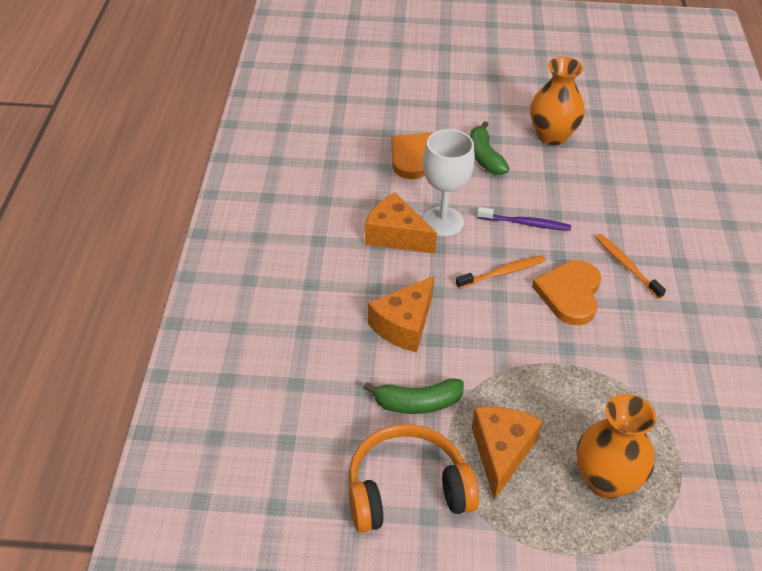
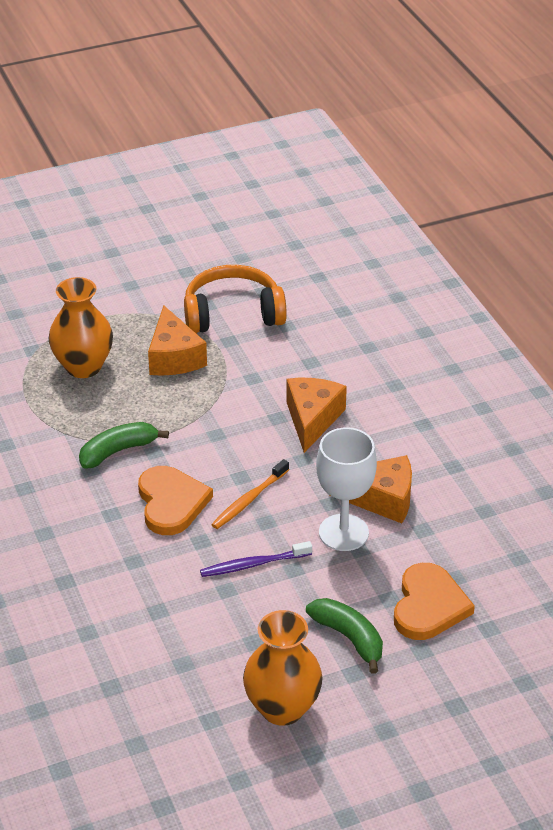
camera: 155 degrees right, 5 degrees down
orange headphones [348,424,479,533] -> orange headphones turned 150 degrees counterclockwise [184,265,287,333]
green banana [364,378,464,414] -> green banana moved to [79,422,169,469]
orange toothbrush [595,234,666,299] -> none

